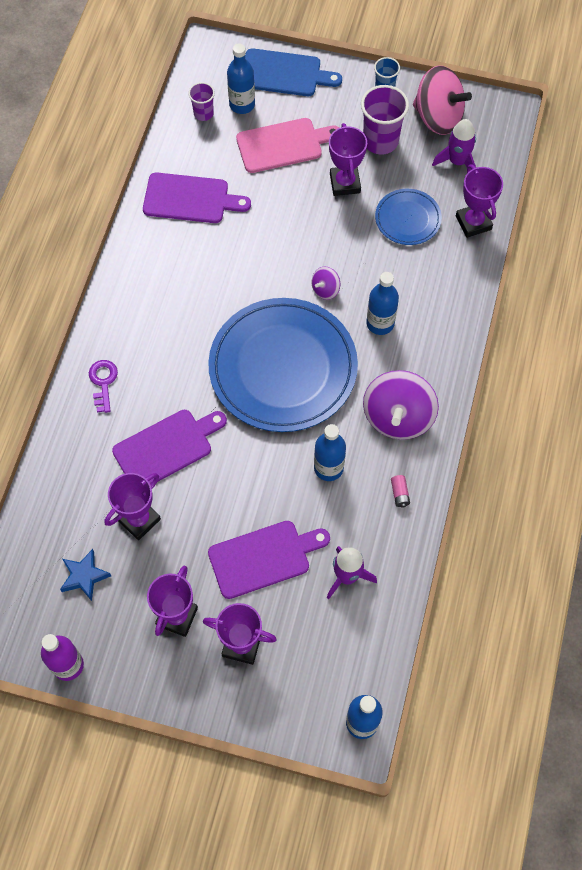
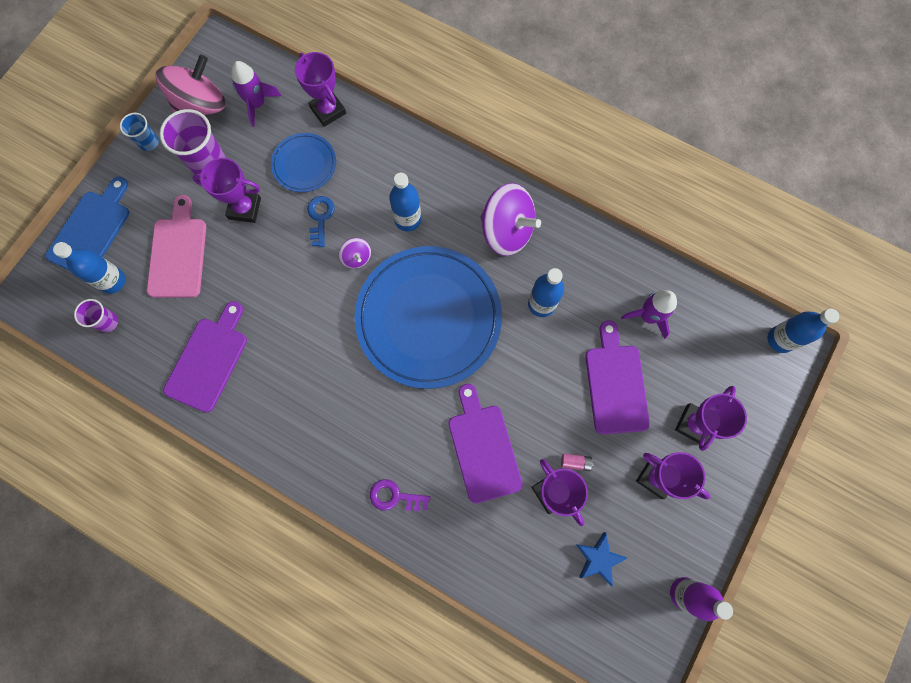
camera: 75 degrees left, 10 degrees up
pink battery [391,475,410,508] -> pink battery moved to [561,453,594,471]
purple trophy [456,164,503,238] -> purple trophy turned 60 degrees clockwise [295,52,346,127]
none -> blue key [307,196,335,247]

